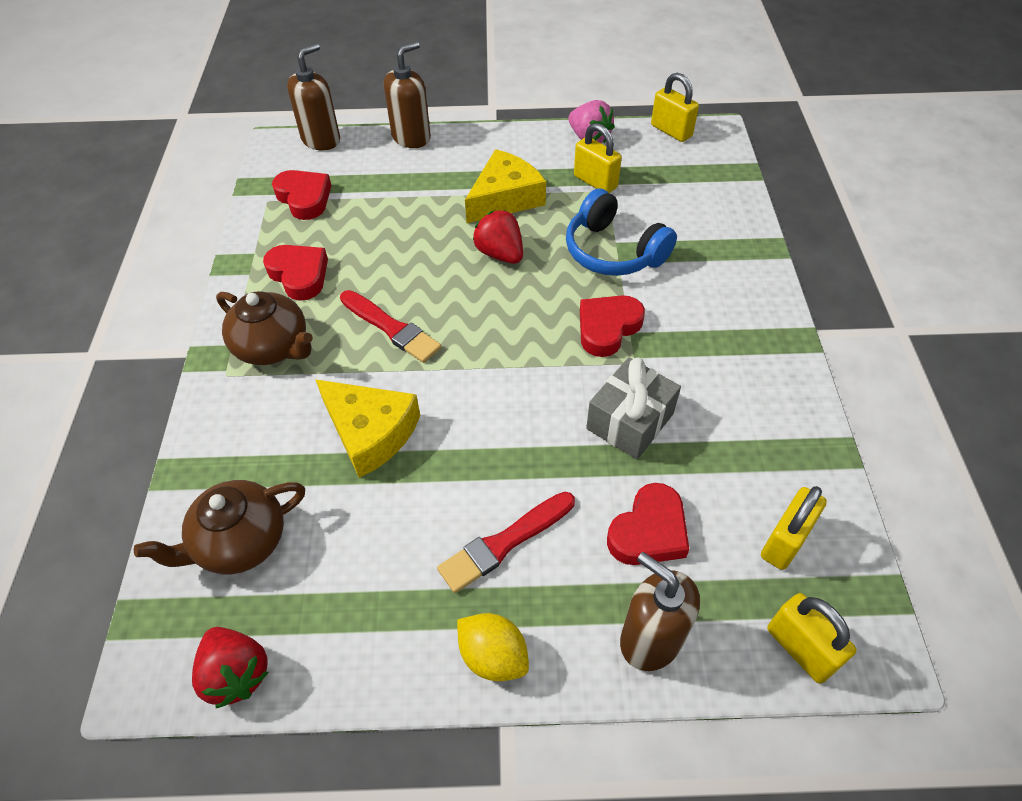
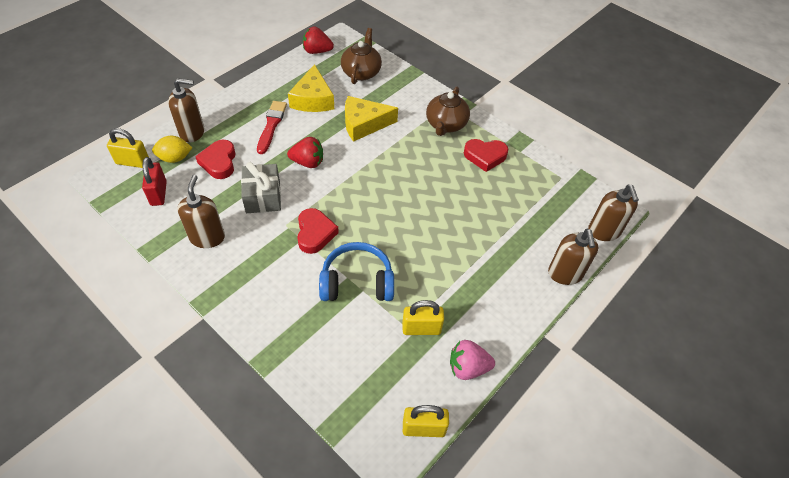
camera: 130 degrees right, 0 degrees up
brown teapot [216,291,313,365] -> brown teapot turned 60 degrees counterclockwise [426,86,470,136]
red heart [272,170,332,220] -> none
red brush [340,290,441,363] -> none
yellow lemon [457,613,529,681] -> yellow lemon moved to [152,136,192,163]
yellow cheese [465,149,546,223] -> yellow cheese moved to [288,64,334,112]
red strawberry [473,210,523,264] -> red strawberry moved to [287,137,323,168]
yellow padlock [761,486,827,570] -> red padlock [142,157,167,206]
none -> brown soap dispenser [178,175,225,248]

